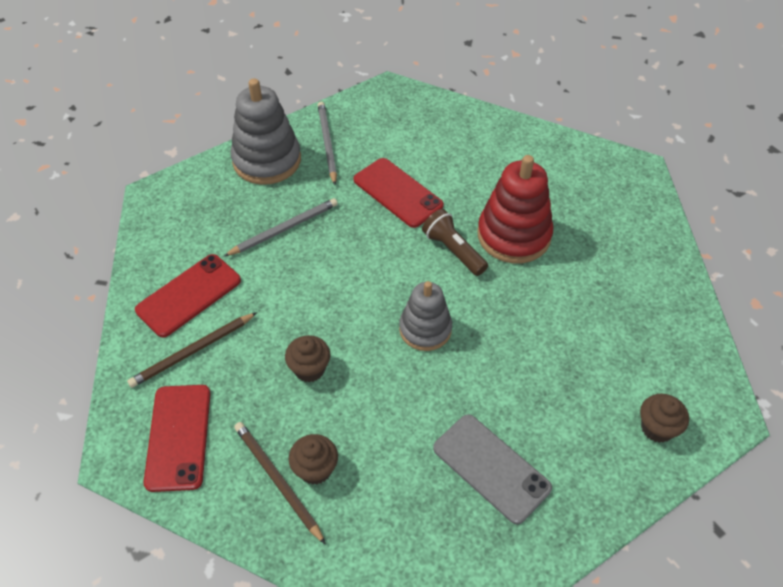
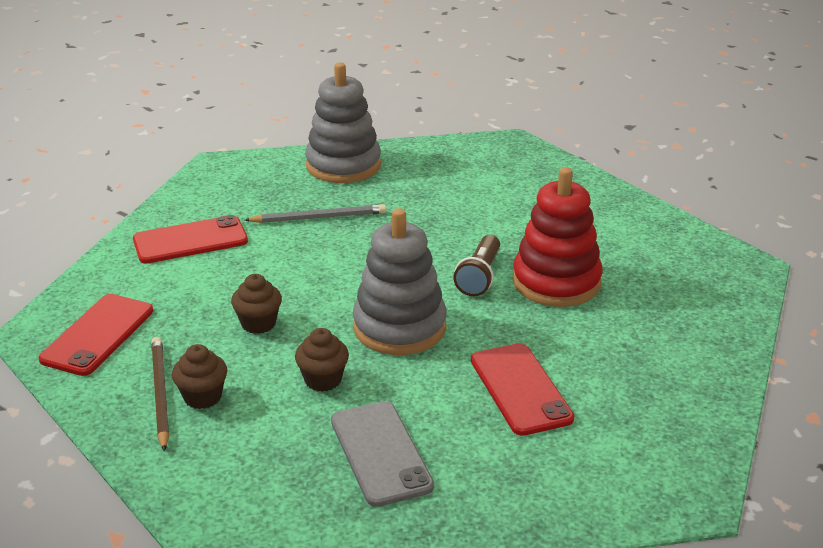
camera: 25 degrees right, 20 degrees down
brown pencil [127,312,257,388] -> none
grey pencil [318,102,337,185] -> none
red phone [354,158,444,228] -> red phone moved to [471,343,574,436]
grey stacking toy [399,281,452,351] -> grey stacking toy [353,208,447,355], size x1.53
brown flashlight [422,209,488,276] -> brown flashlight turned 150 degrees counterclockwise [453,235,500,296]
brown cupcake [640,394,689,443] -> brown cupcake moved to [295,328,349,392]

